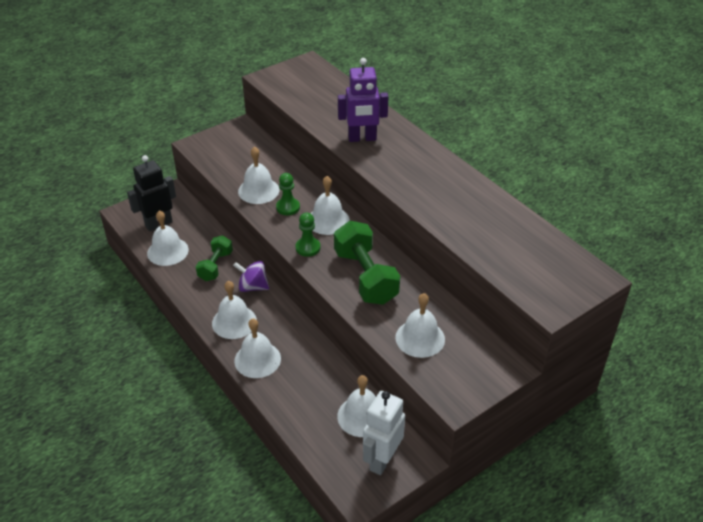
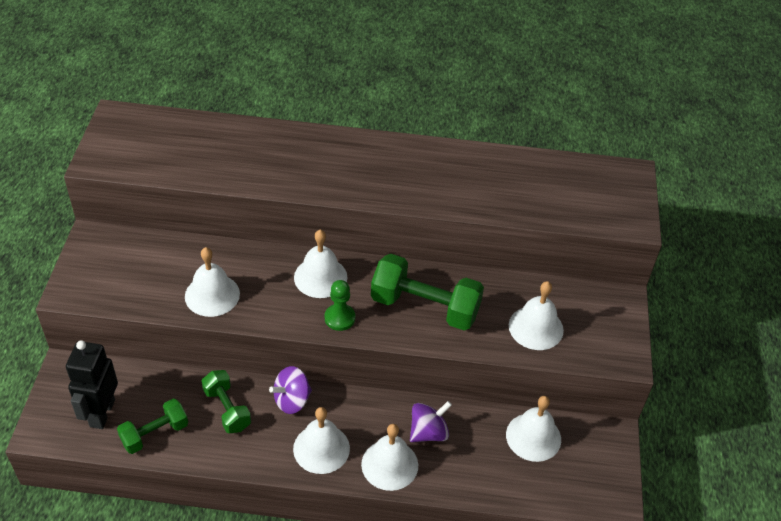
camera: 50 degrees left, 5 degrees up
white bell [147,210,189,266] -> green dumbbell [117,399,188,454]
green pawn [276,173,300,215] -> none
purple robot [338,58,388,142] -> none
white robot [363,391,405,475] -> none
none -> purple spinning top [410,401,452,442]

